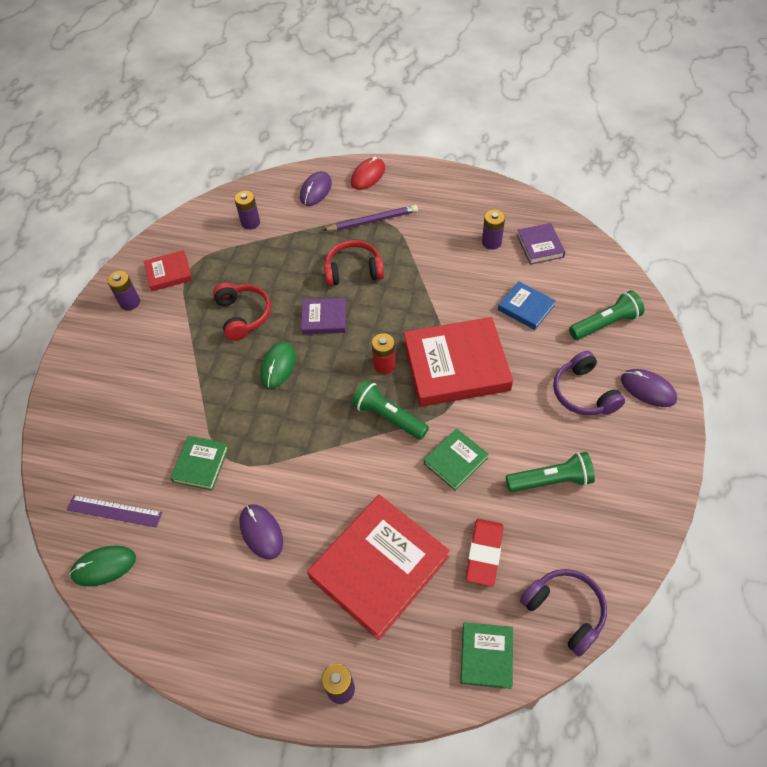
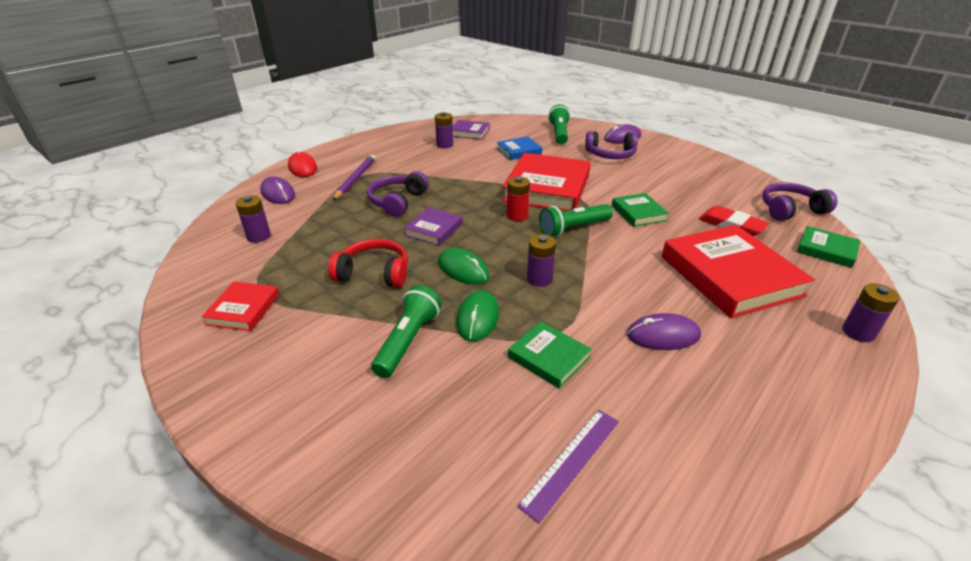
camera: 65 degrees left, 20 degrees down
green mouse [69,545,136,586] -> green mouse moved to [456,290,499,341]
purple battery [107,271,140,311] -> purple battery moved to [527,234,556,287]
red headphones [324,240,384,286] -> purple headphones [367,171,429,217]
green flashlight [506,452,595,492] -> green flashlight moved to [371,285,442,378]

